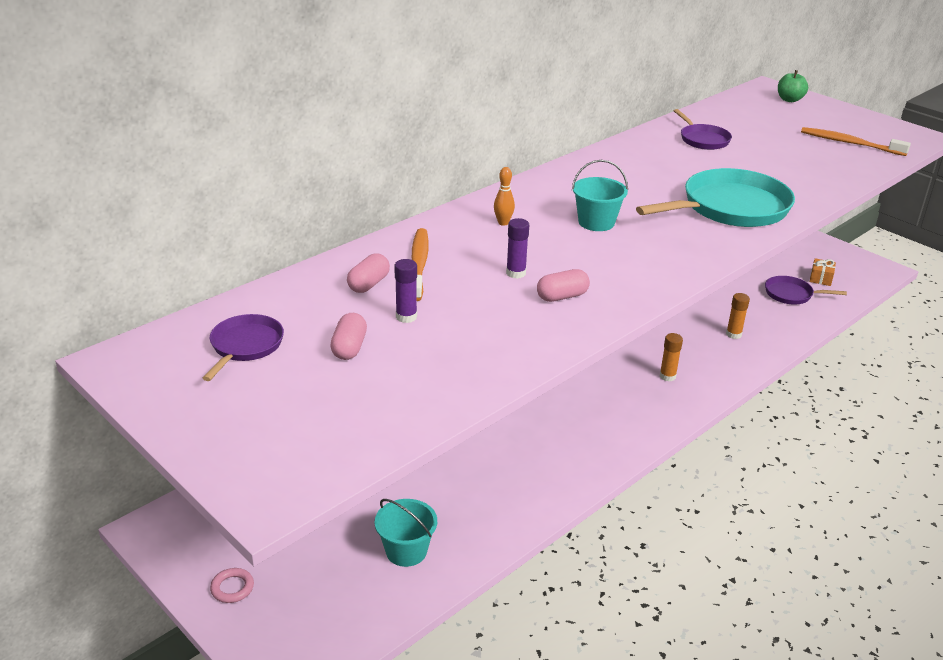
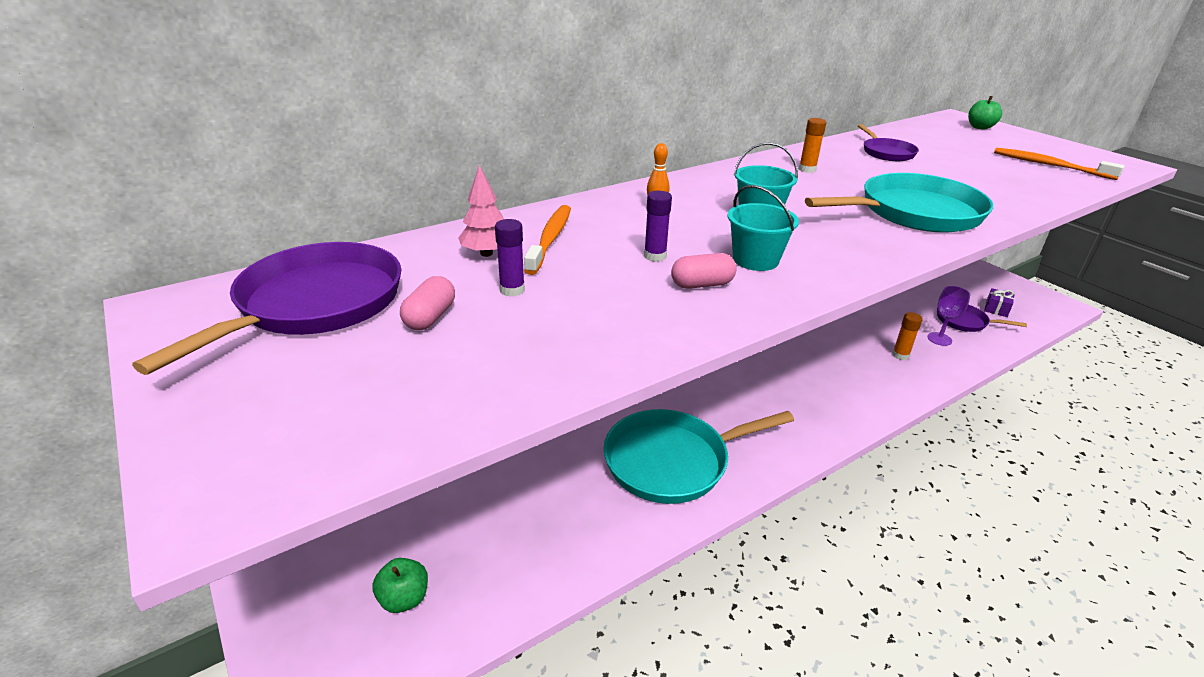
camera: 10 degrees right, 0 degrees up
purple pan [203,314,284,381] -> purple pan [132,242,402,375], size x1.87
pink ring [210,568,254,603] -> none
pink capsule [347,253,390,293] -> pink tree [458,165,504,257]
turquoise bucket [375,499,437,567] -> turquoise bucket moved to [728,185,799,271]
orange glue stick [660,333,683,381] -> orange glue stick moved to [799,118,827,173]
orange gift [810,258,836,286] -> purple gift [984,288,1015,317]
none -> green apple [373,558,428,613]
none -> turquoise pan [603,409,794,504]
none -> purple goblet [927,286,970,346]

